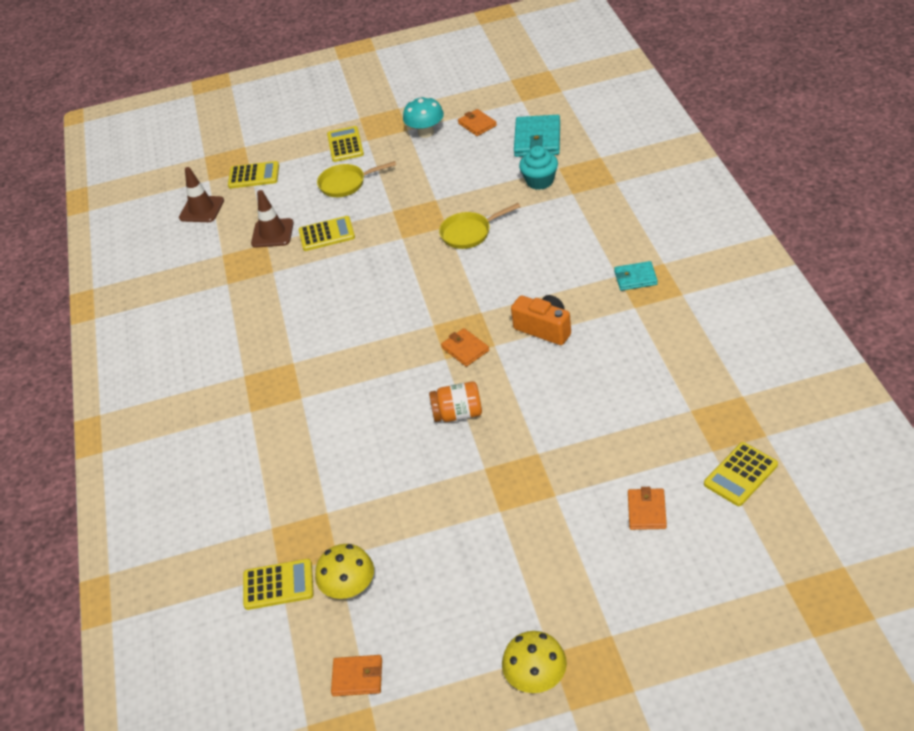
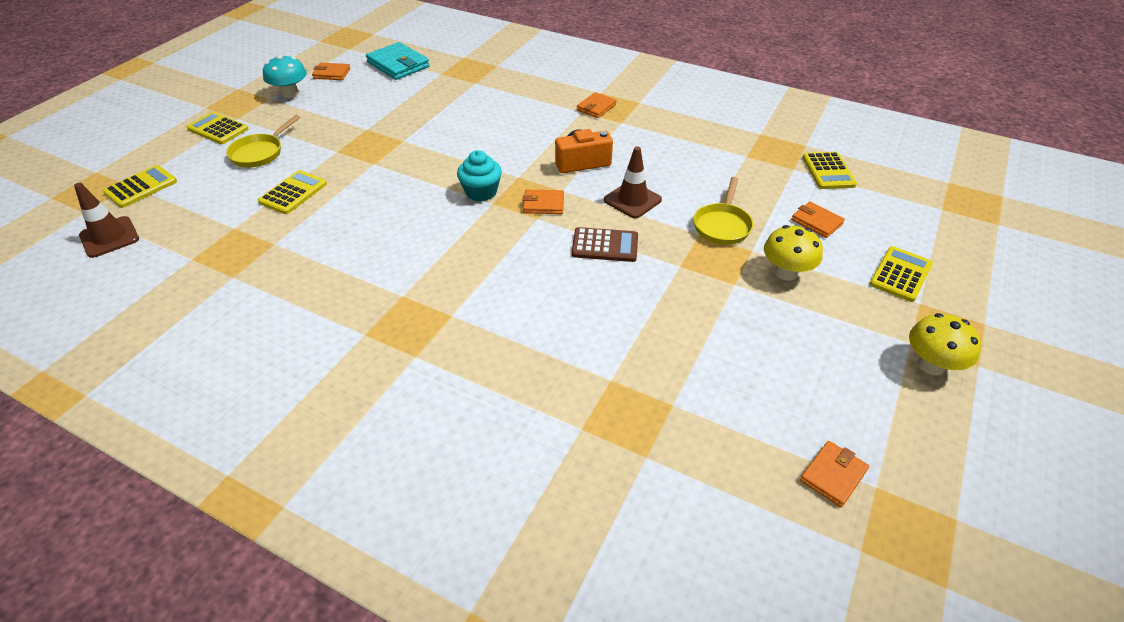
camera: 55 degrees left, 0 degrees up
yellow calculator [243,559,314,610] -> yellow calculator moved to [869,246,933,302]
brown traffic cone [251,190,294,248] -> brown traffic cone moved to [604,147,662,219]
yellow mushroom [315,544,374,599] -> yellow mushroom moved to [764,225,823,281]
orange jar [429,381,482,422] -> brown calculator [571,227,638,262]
yellow pan [439,203,520,249] -> yellow pan moved to [694,177,753,245]
turquoise cupcake [519,146,558,190] -> turquoise cupcake moved to [457,150,502,202]
turquoise wallet [614,261,658,291] -> orange wallet [577,92,616,118]

